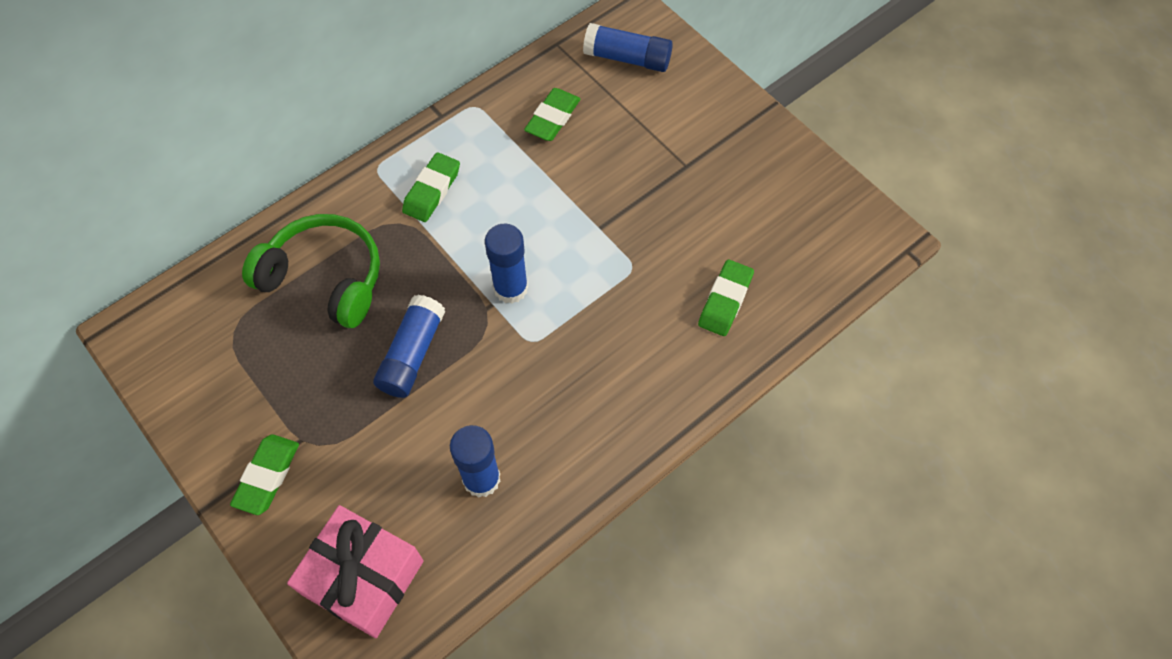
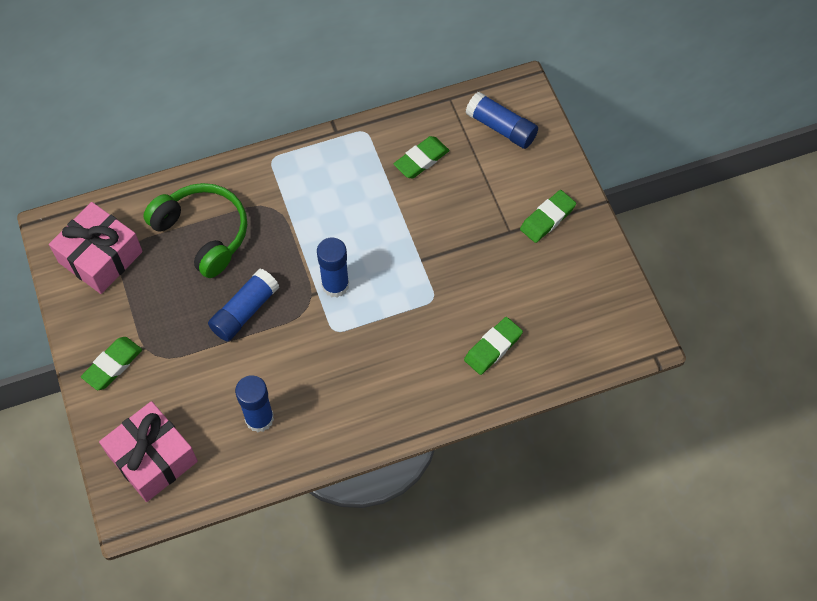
camera: 20 degrees right, 0 degrees up
green eraser [402,152,460,222] -> green eraser moved to [520,190,576,243]
none -> pink gift [49,202,143,294]

